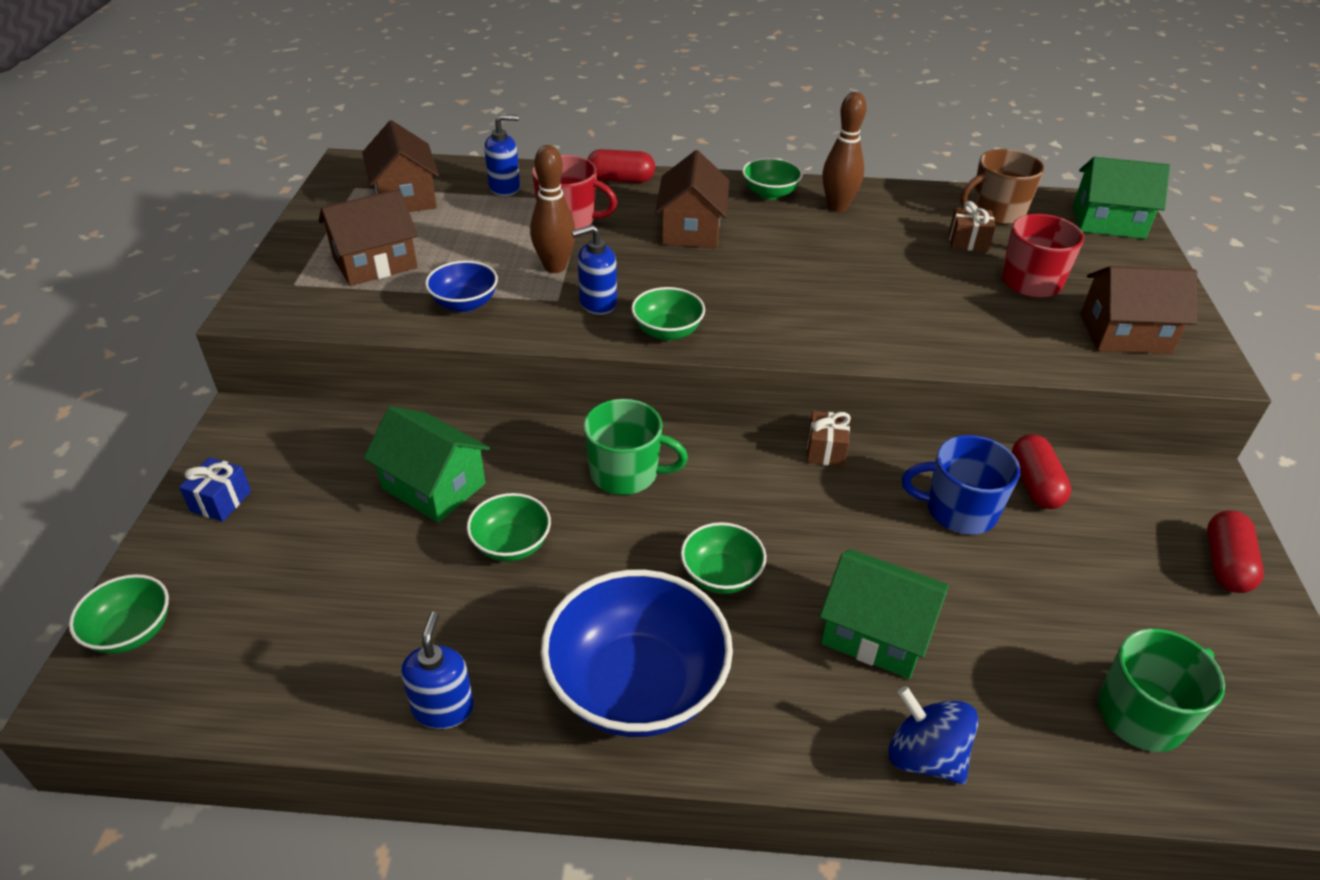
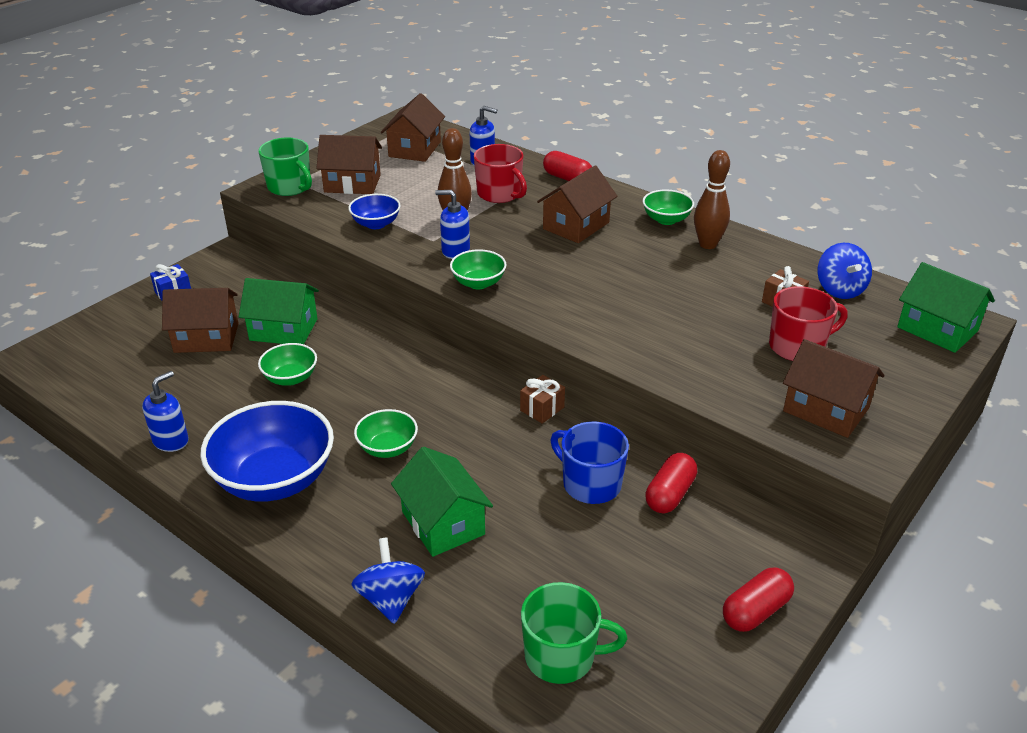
camera: 35 degrees right, 5 degrees down
green bowl [69,574,169,654] -> none
green house [364,406,490,523] -> green house turned 60 degrees counterclockwise [239,278,319,344]
green mug [583,399,688,495] -> green mug moved to [258,138,312,196]
brown mug [960,149,1045,225] -> blue spinning top [817,243,872,299]
none -> brown house [162,288,239,353]

